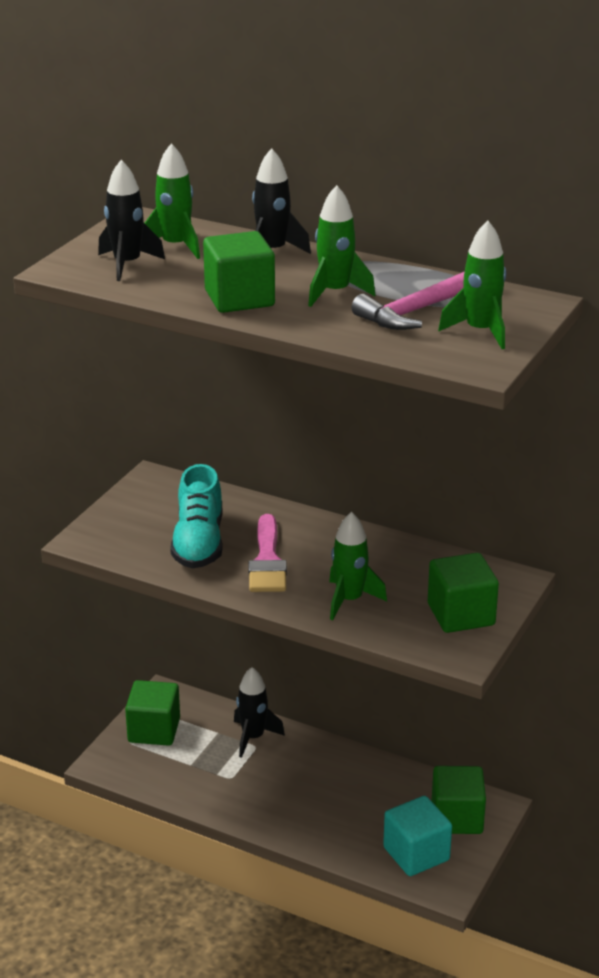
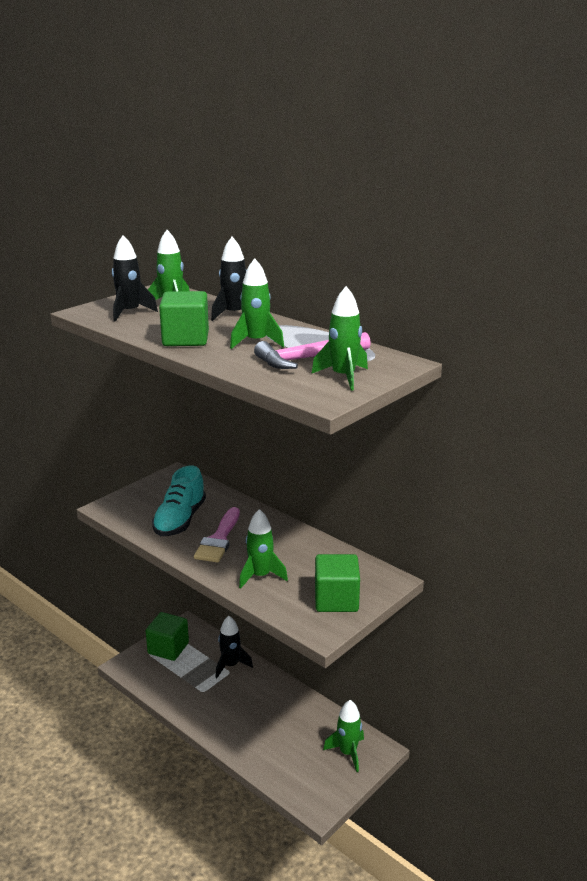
camera: 15 degrees right, 5 degrees down
turquoise cube [383,796,452,876] -> none
green cube [432,766,486,834] -> green rocket [323,700,364,772]

